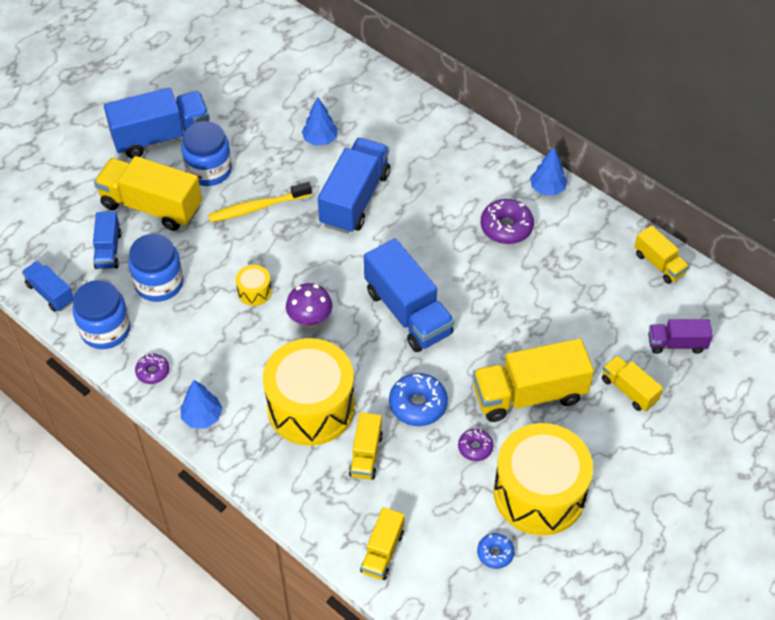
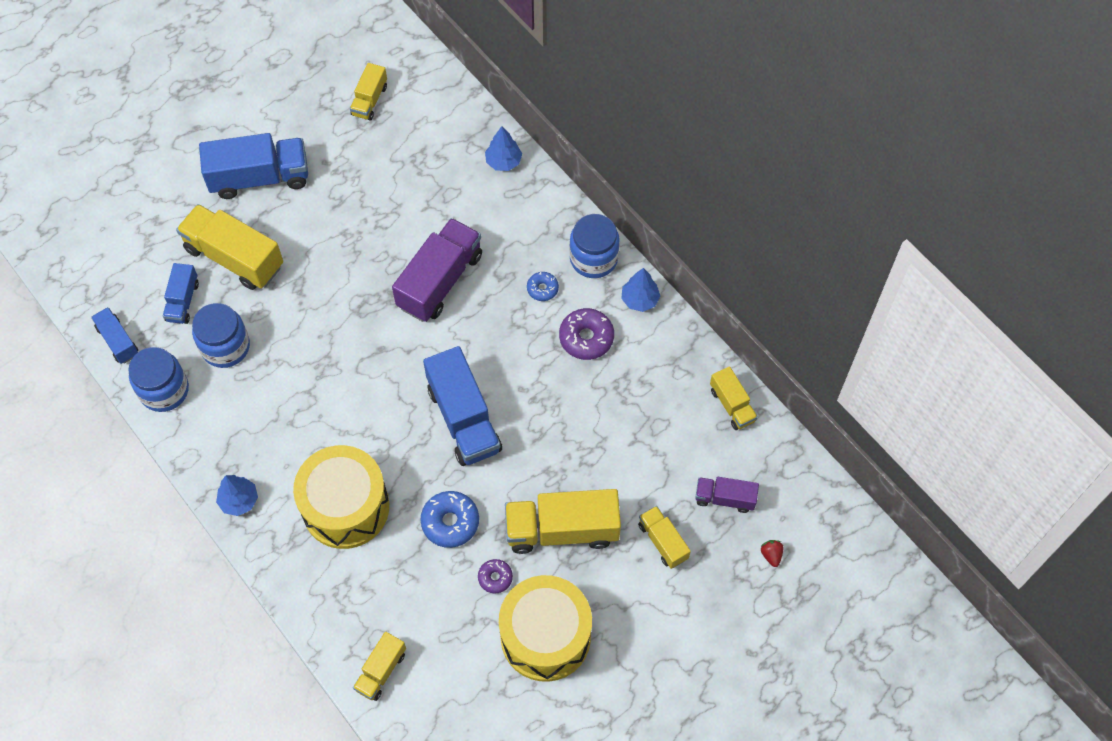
camera: 10 degrees right, 10 degrees up
purple donut [135,354,169,384] -> none
blue jar [181,121,232,186] -> blue jar moved to [569,214,620,278]
yellow toothbrush [208,182,312,222] -> none
yellow drum [236,265,272,306] -> none
purple mushroom [286,283,332,328] -> none
blue tree [302,97,338,146] -> blue tree moved to [485,126,522,171]
blue truck [318,138,390,234] -> purple truck [392,218,482,322]
yellow truck [349,412,383,480] -> yellow truck moved to [350,63,387,121]
blue donut [477,533,514,569] -> blue donut moved to [527,272,559,301]
none -> red strawberry [761,540,784,567]

